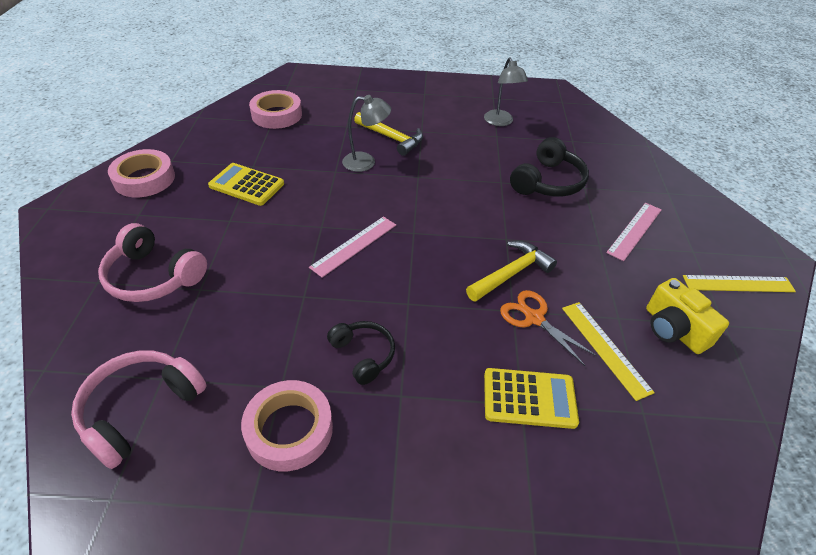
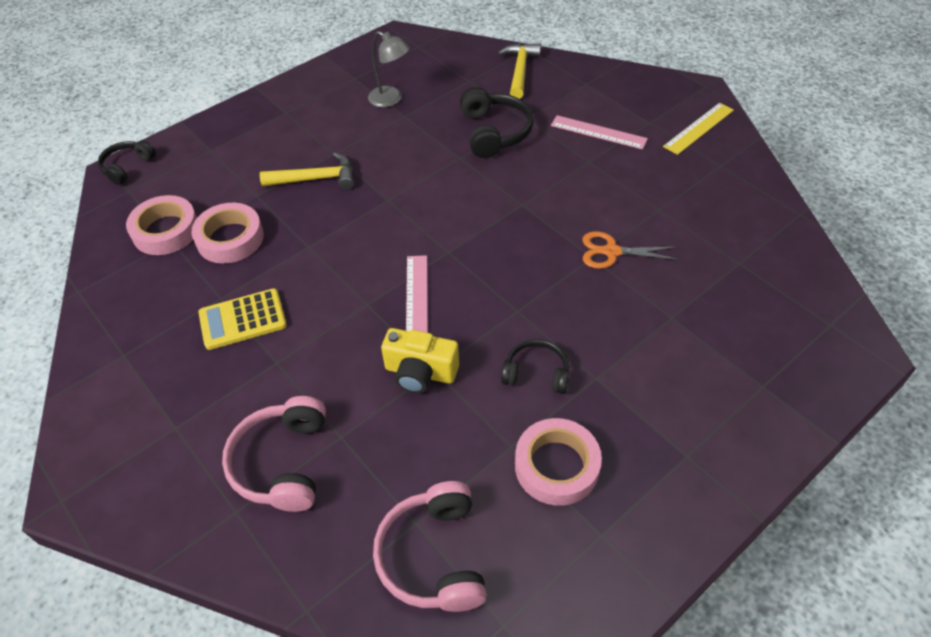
camera: 40 degrees left, 5 degrees up
pink headphones [98,223,207,302] -> pink headphones turned 105 degrees clockwise [222,396,326,512]
pink tape [108,149,175,197] -> pink tape moved to [191,203,264,263]
grey lamp [342,95,391,172] -> none
yellow hammer [466,241,557,302] -> yellow hammer moved to [498,43,541,99]
yellow calculator [484,368,579,429] -> none
yellow ruler [562,302,655,401] -> none
pink ruler [606,203,662,261] -> pink ruler turned 60 degrees counterclockwise [551,115,648,150]
yellow camera [646,278,729,354] -> yellow camera moved to [381,328,459,393]
none -> black headphones [98,140,156,185]

